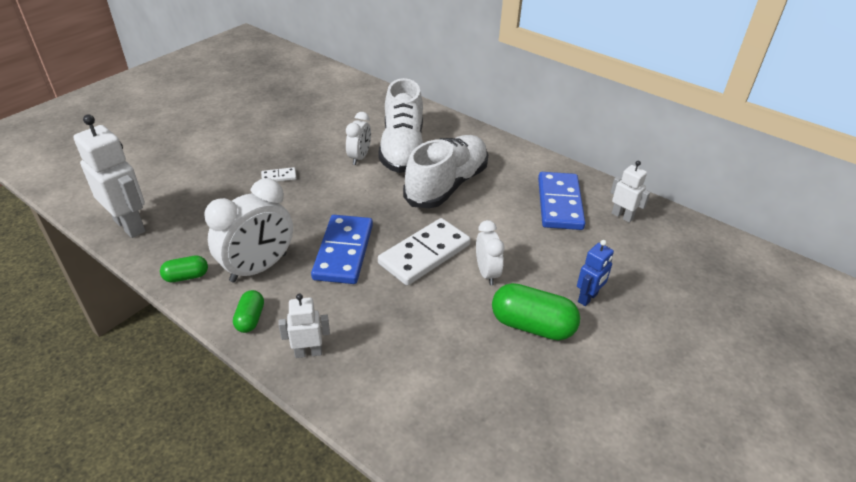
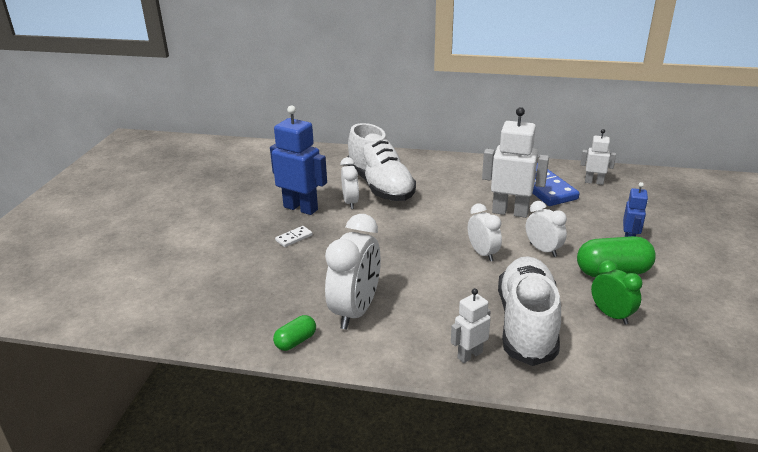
camera: 25 degrees left, 10 degrees down
white robot [73,114,146,238] -> white robot moved to [482,107,549,218]
green capsule [233,290,264,333] -> none
blue domino [311,215,373,284] -> none
white domino [378,218,471,286] -> white clock [468,203,502,261]
white shoe [403,135,488,208] -> white shoe moved to [498,256,561,366]
none -> blue robot [270,105,327,215]
none -> green clock [591,260,642,324]

